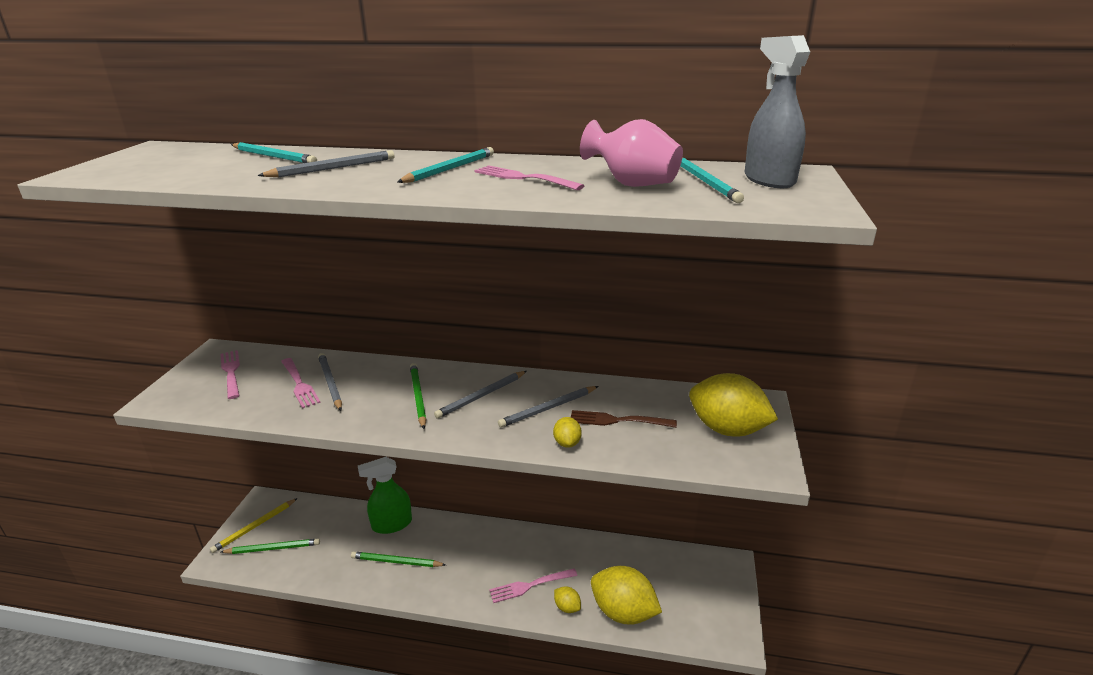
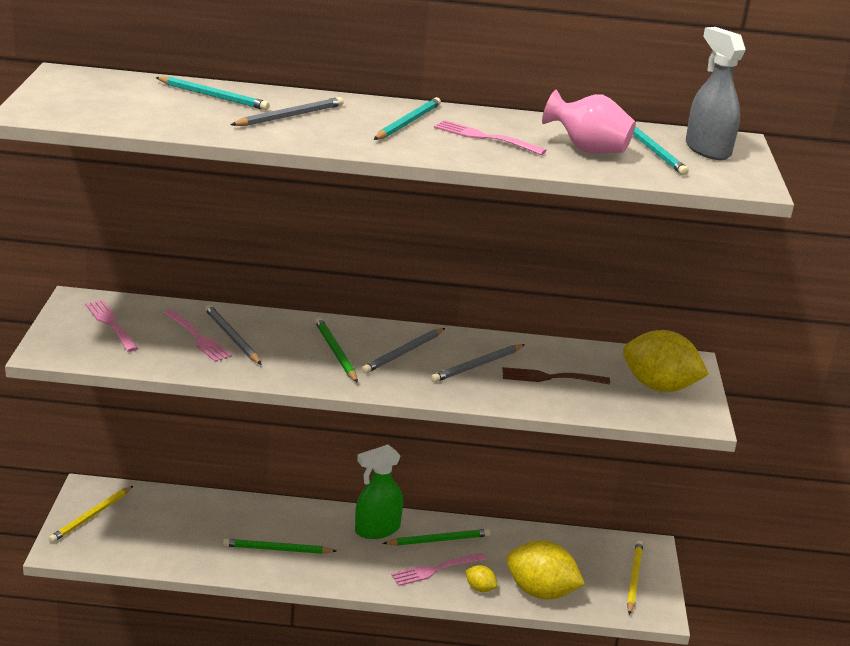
camera: 10 degrees left, 0 degrees up
green pencil [221,538,320,554] -> green pencil moved to [383,529,490,546]
green spray bottle [358,457,412,534] -> green spray bottle moved to [355,445,403,539]
yellow lemon [553,417,582,448] -> none
none -> yellow pencil [627,541,643,615]

